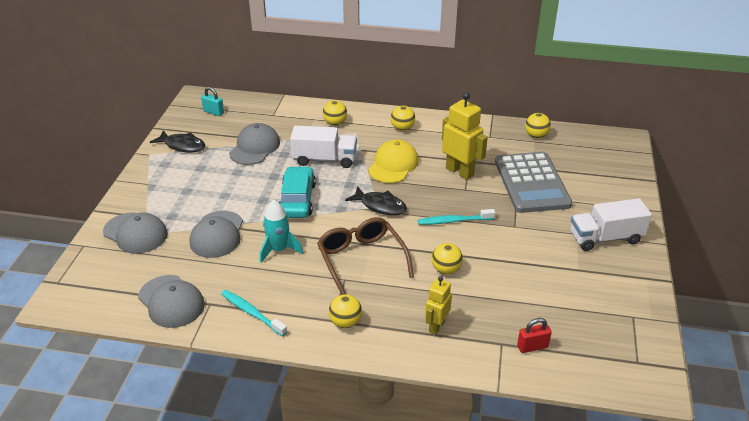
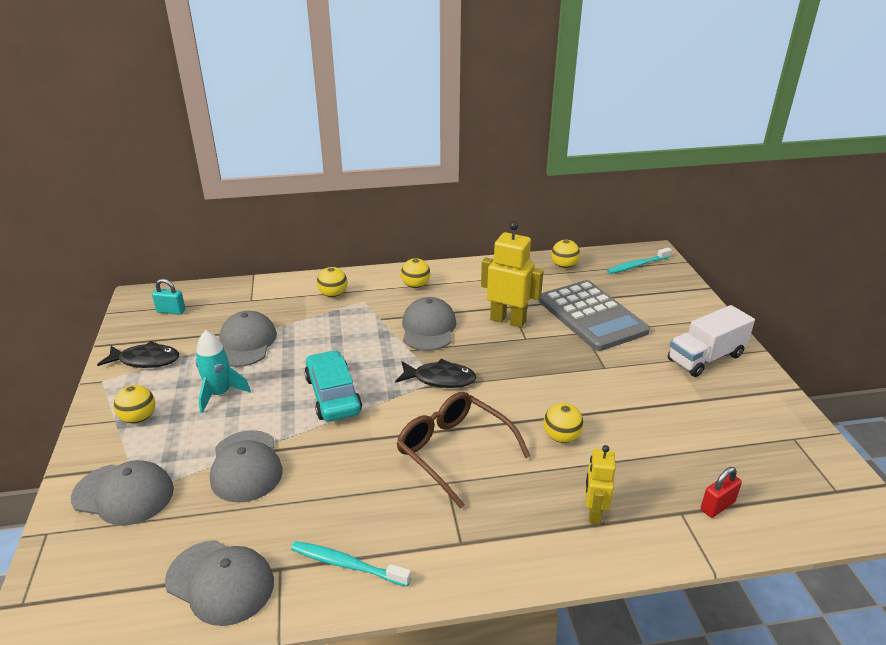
camera: 20 degrees left, 5 degrees down
turquoise rocket [260,200,303,263] -> turquoise rocket moved to [196,330,251,413]
white truck [290,125,357,168] -> none
yellow ball [329,294,362,328] -> yellow ball moved to [114,385,155,424]
yellow cap [368,140,419,183] -> grey cap [402,297,456,351]
turquoise toothbrush [418,209,495,225] -> turquoise toothbrush moved to [607,248,672,274]

